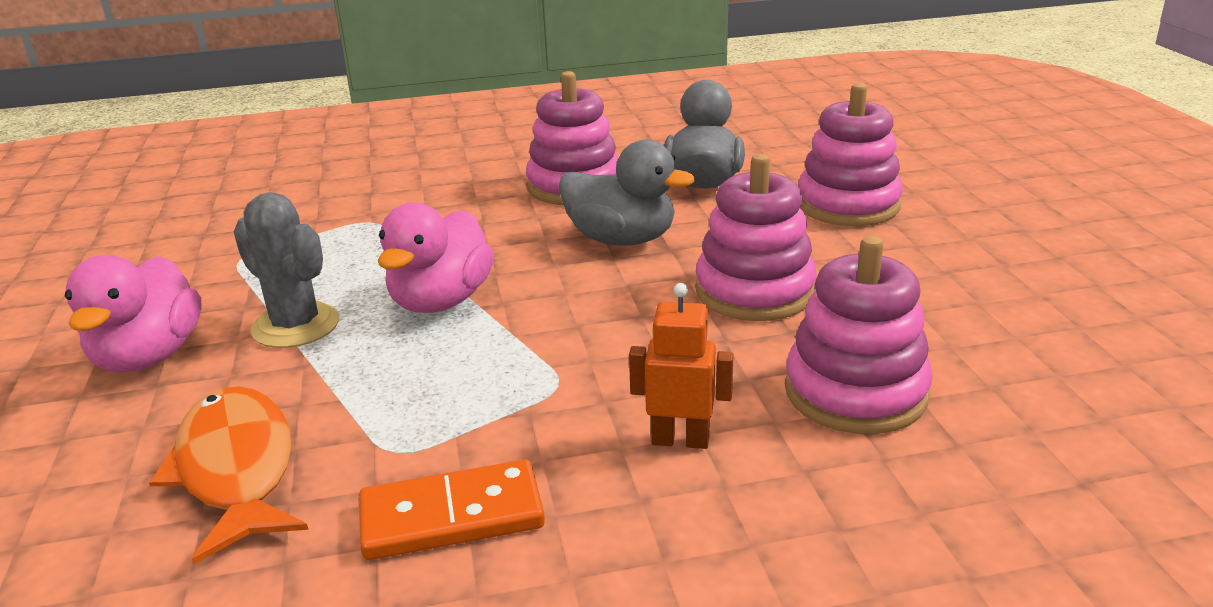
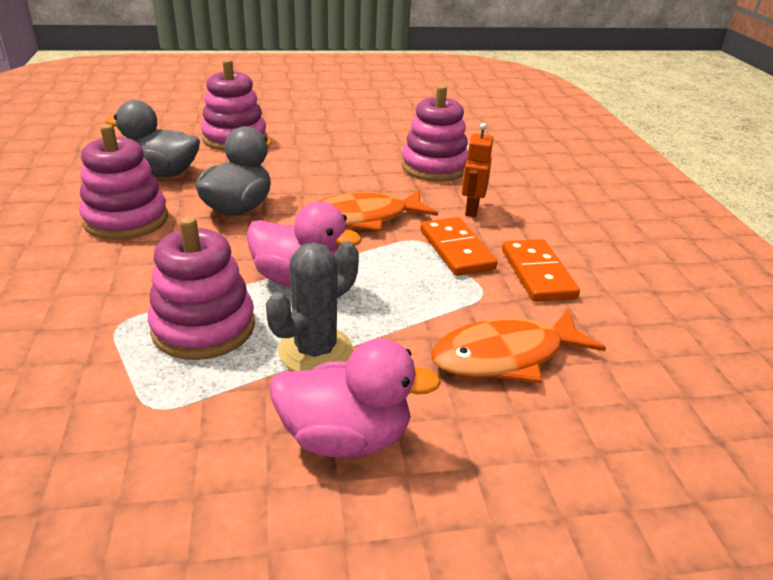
camera: 90 degrees left, 5 degrees up
pink stacking toy [695,154,817,321] -> pink stacking toy moved to [148,217,255,360]
none -> orange fish [317,190,438,231]
none -> orange domino [420,217,497,276]

